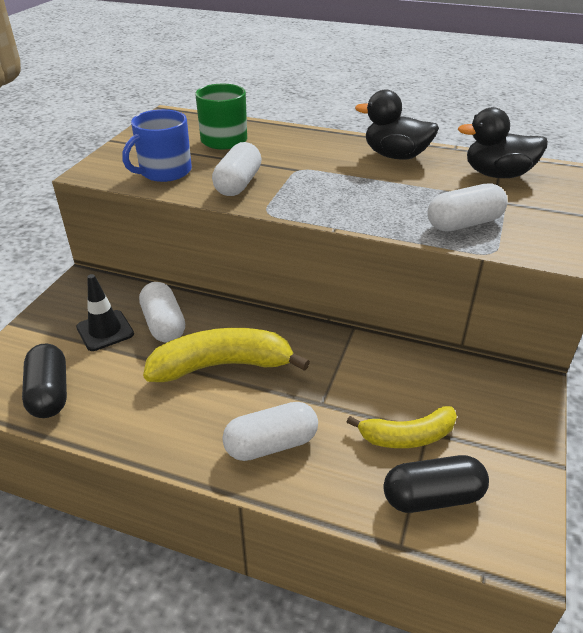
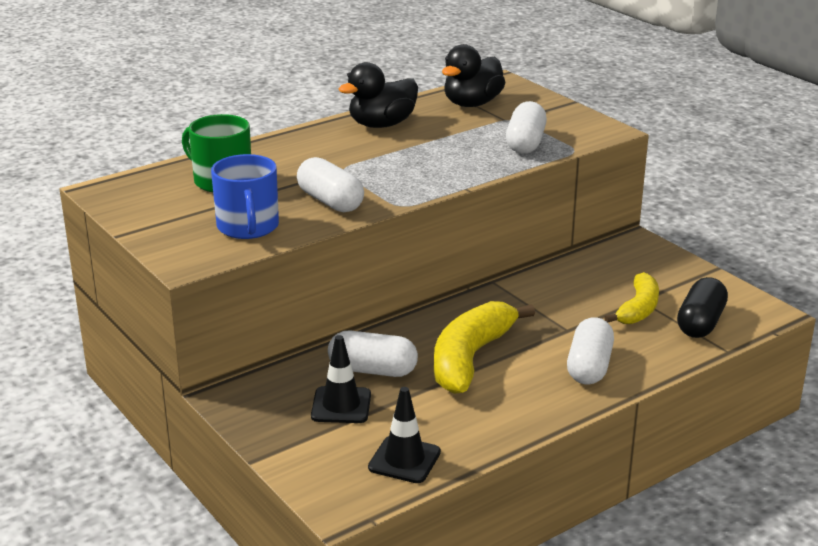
camera: 55 degrees left, 10 degrees down
black capsule [22,343,67,418] -> black traffic cone [368,387,441,483]

